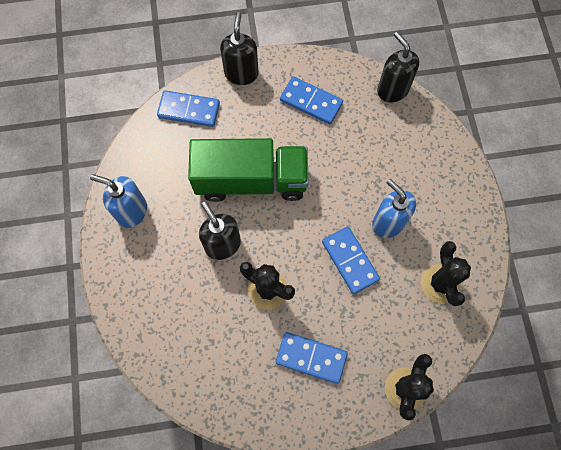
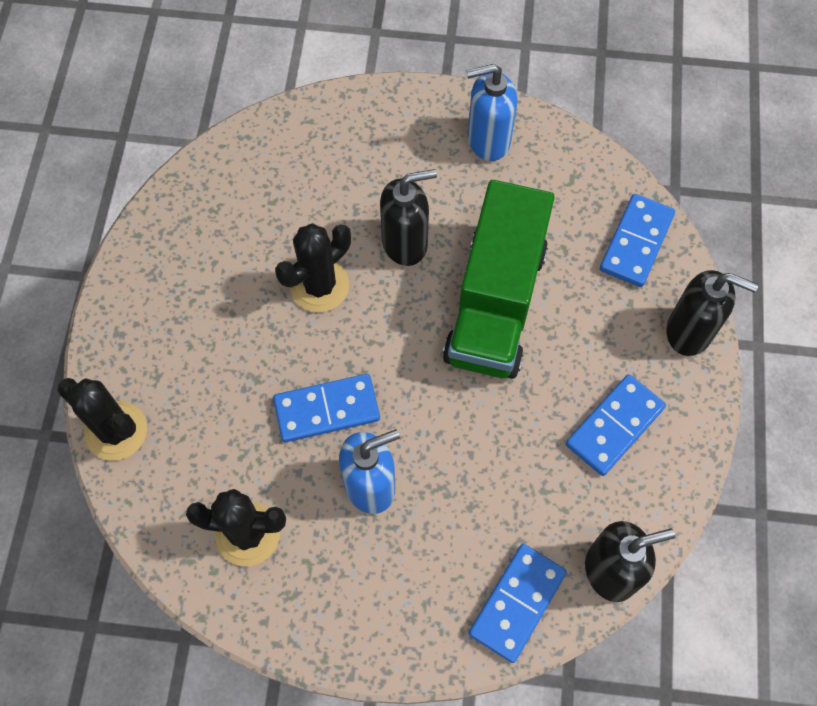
camera: 105 degrees right, 5 degrees down
blue soap dispenser [90,174,147,228] -> blue soap dispenser turned 135 degrees counterclockwise [466,64,517,161]
blue domino [276,332,348,384] -> blue domino moved to [469,544,567,663]

